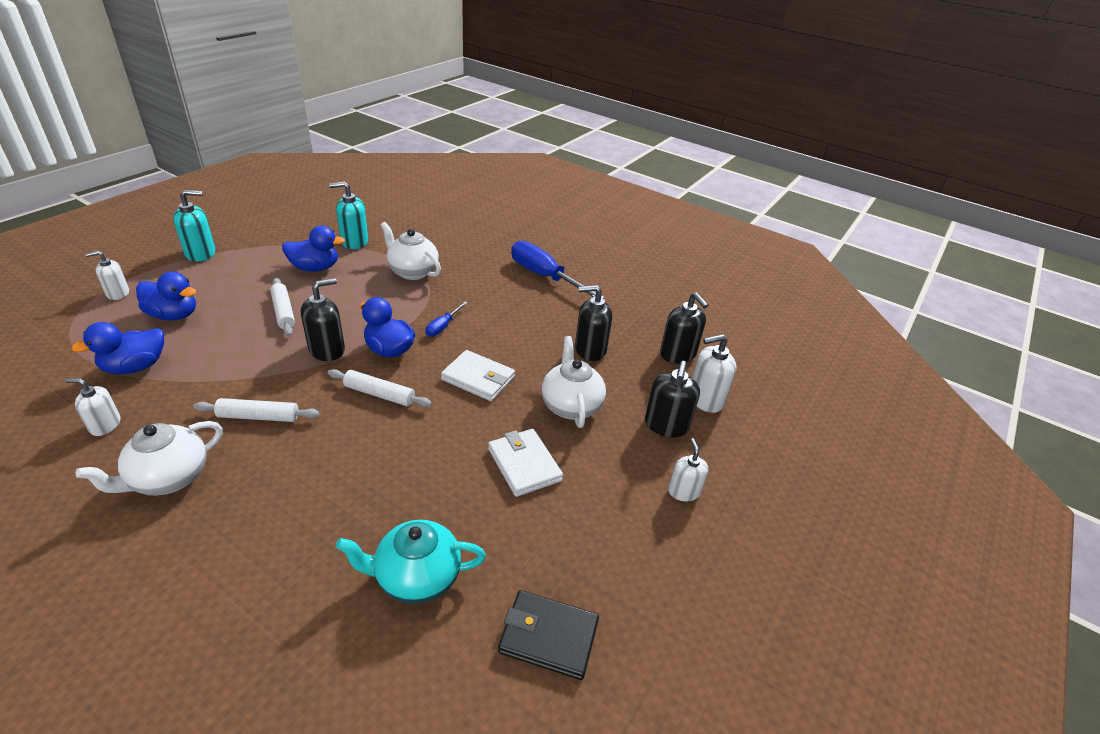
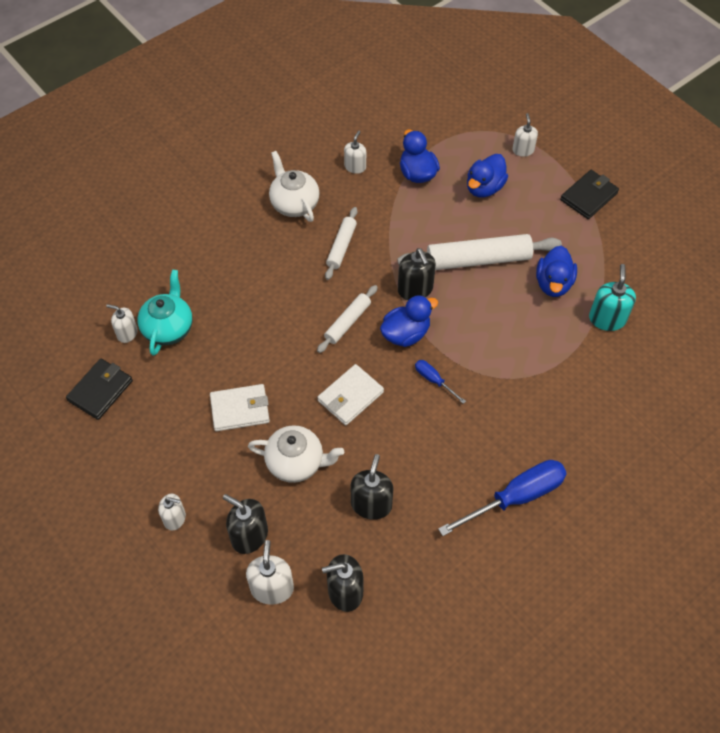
camera: 110 degrees right, 20 degrees up
turquoise soap dispenser [173,190,216,261] -> black wallet [560,170,619,219]
white rolling pin [270,278,295,336] -> white rolling pin [397,234,562,270], size x1.77
white teapot [380,222,441,280] -> none
none -> white soap dispenser [106,304,138,343]

